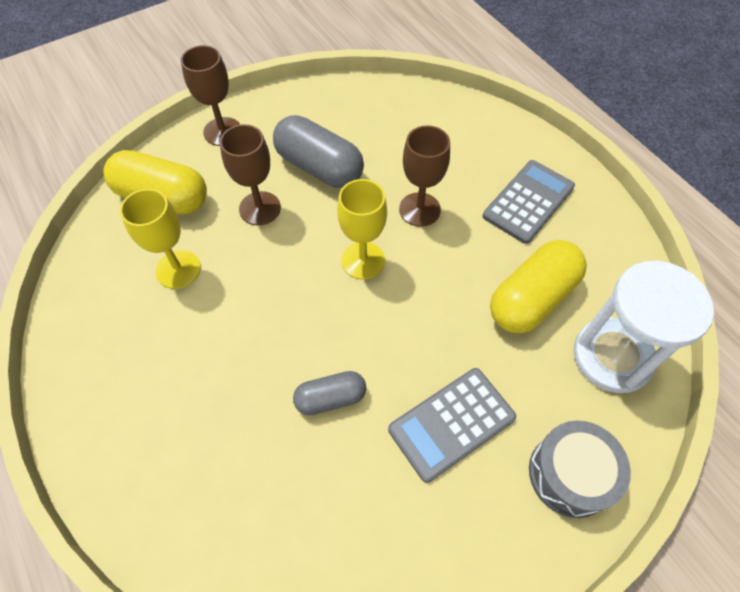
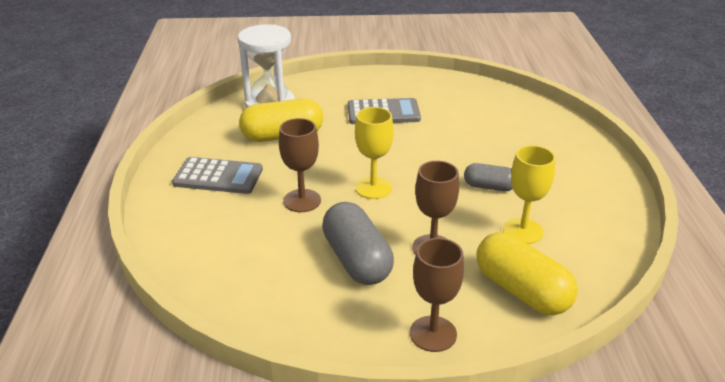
camera: 150 degrees left, 25 degrees down
grey capsule [293,371,366,415] -> grey capsule moved to [464,163,513,191]
grey calculator [483,160,575,244] -> grey calculator turned 150 degrees counterclockwise [172,157,263,194]
grey drum [529,421,631,518] -> none

